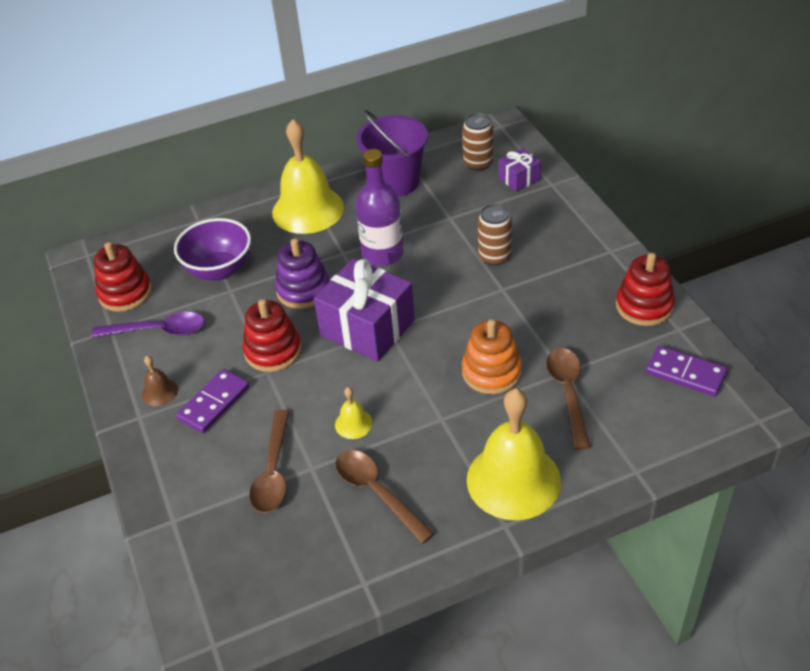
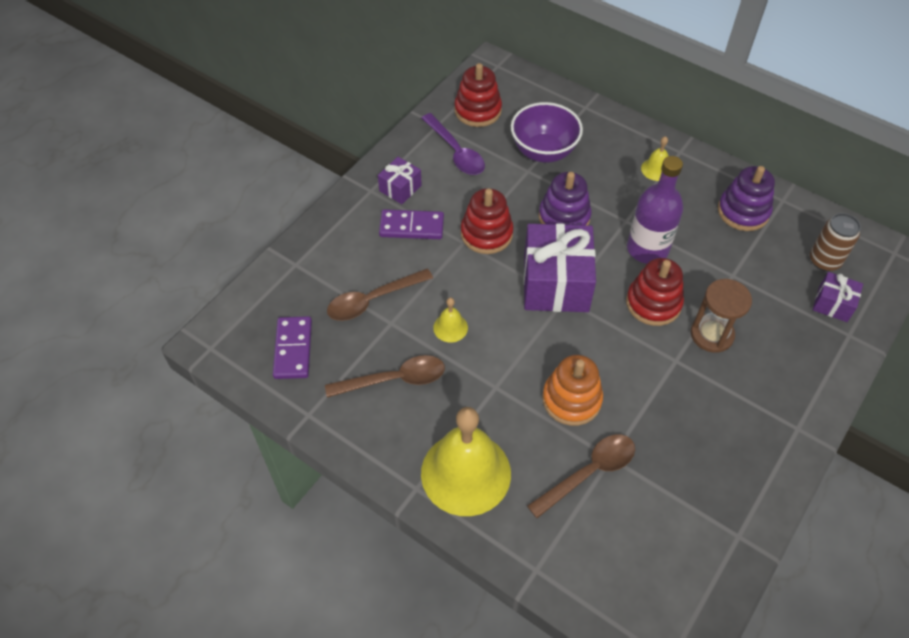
camera: 55 degrees right, 10 degrees up
brown bell [142,356,178,406] -> purple gift [378,157,422,204]
yellow bell [272,119,344,234] -> yellow bell [641,136,669,181], size x0.43
brown spoon [336,450,435,544] -> brown spoon turned 60 degrees clockwise [325,355,445,398]
purple bucket [356,110,428,197] -> purple stacking toy [718,166,775,231]
brown can [478,204,512,266] -> brown hourglass [691,279,752,353]
red stacking toy [616,253,675,326] -> red stacking toy moved to [626,258,684,326]
purple domino [646,345,727,396] -> purple domino moved to [273,316,312,379]

